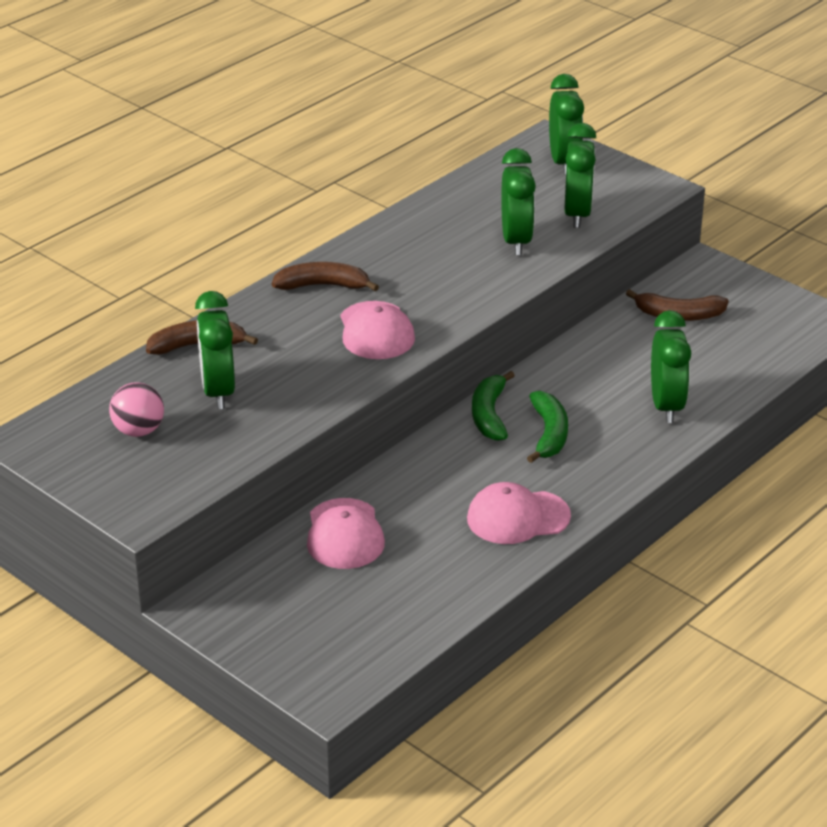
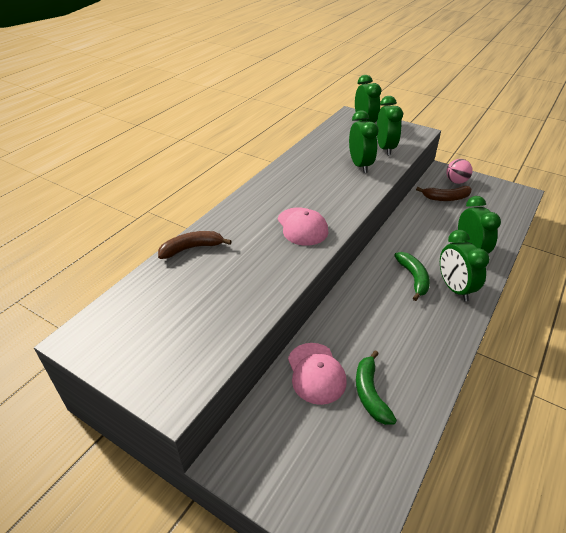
camera: 10 degrees left, 5 degrees up
pink ball [109,382,164,437] -> pink ball moved to [446,159,473,184]
green clock [195,291,235,409] -> green clock moved to [440,230,489,301]
brown banana [272,262,379,291] -> none
pink cap [467,482,571,544] -> none
green banana [472,371,515,441] -> green banana moved to [356,350,397,425]

